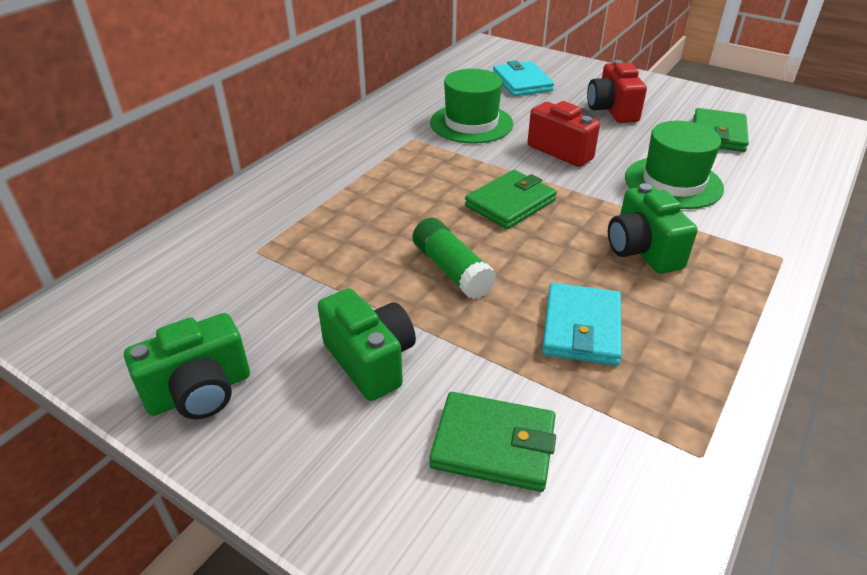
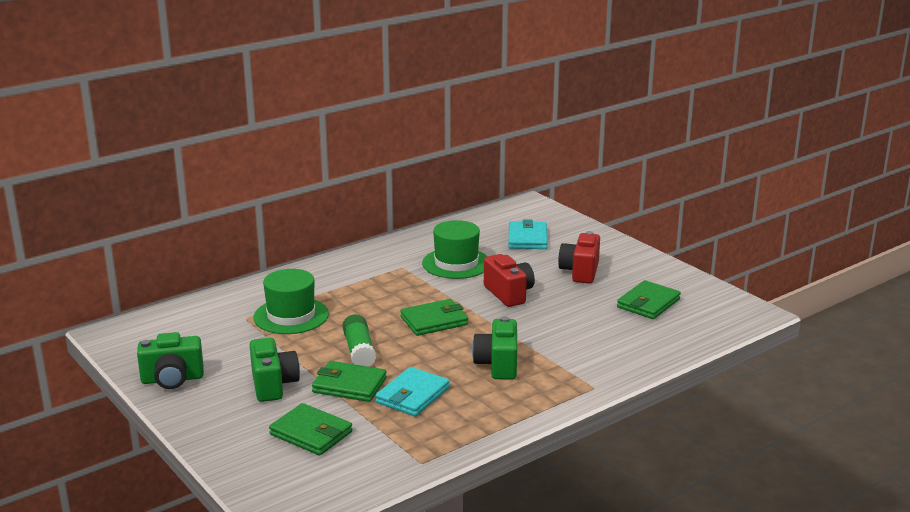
camera: 20 degrees right, 15 degrees down
green hat [625,121,724,209] -> green hat moved to [253,269,329,334]
none -> green wallet [312,361,387,402]

